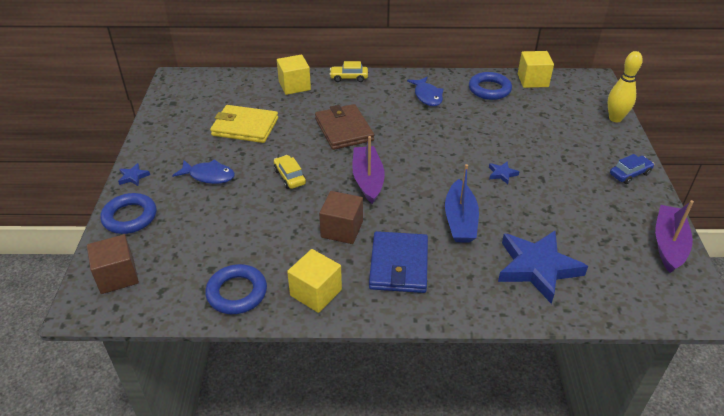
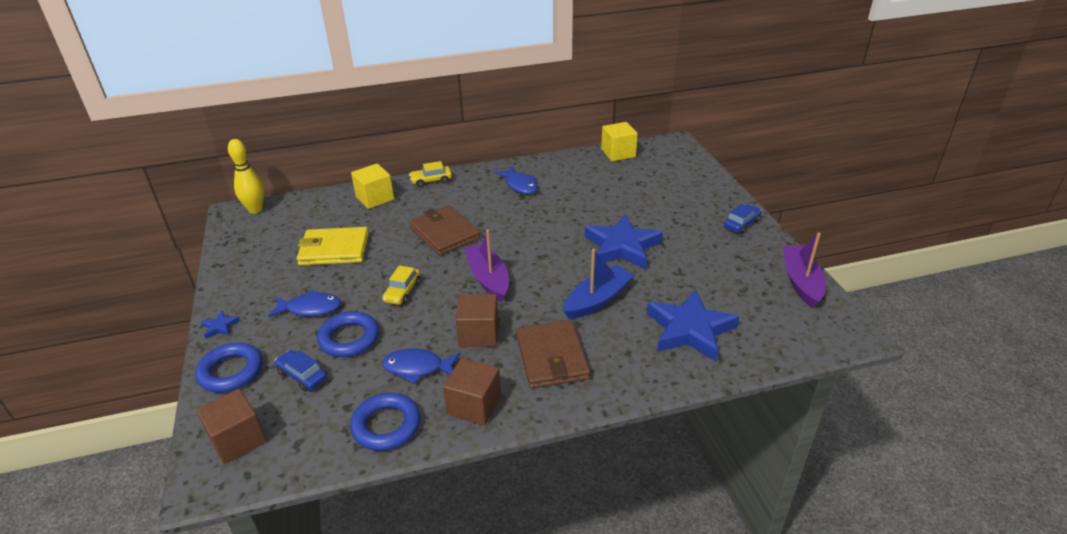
camera: 15 degrees left, 5 degrees down
yellow car [274,155,306,189] -> yellow car turned 120 degrees counterclockwise [382,265,421,305]
yellow cube [287,249,342,313] -> brown cube [443,358,501,426]
blue wallet [369,231,428,293] -> brown wallet [516,320,590,388]
blue boat [445,164,479,243] -> blue boat turned 120 degrees counterclockwise [563,249,634,319]
blue ring [469,72,512,100] -> blue ring moved to [317,311,379,357]
blue star [489,162,519,184] -> blue star [585,215,663,269], size x2.44
yellow bowling pin [608,51,643,122] -> yellow bowling pin moved to [228,139,264,214]
none -> blue car [274,350,327,392]
none -> blue fish [382,348,460,384]

